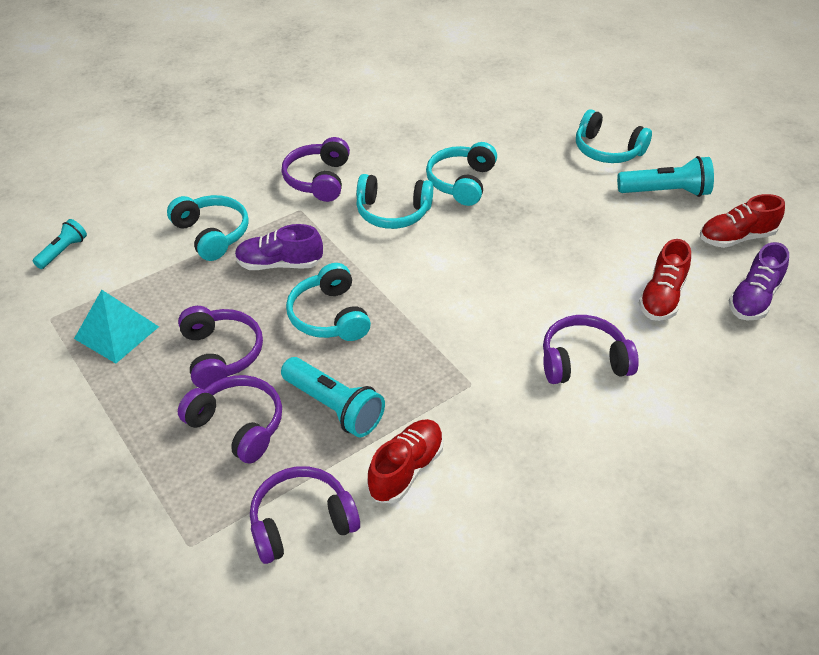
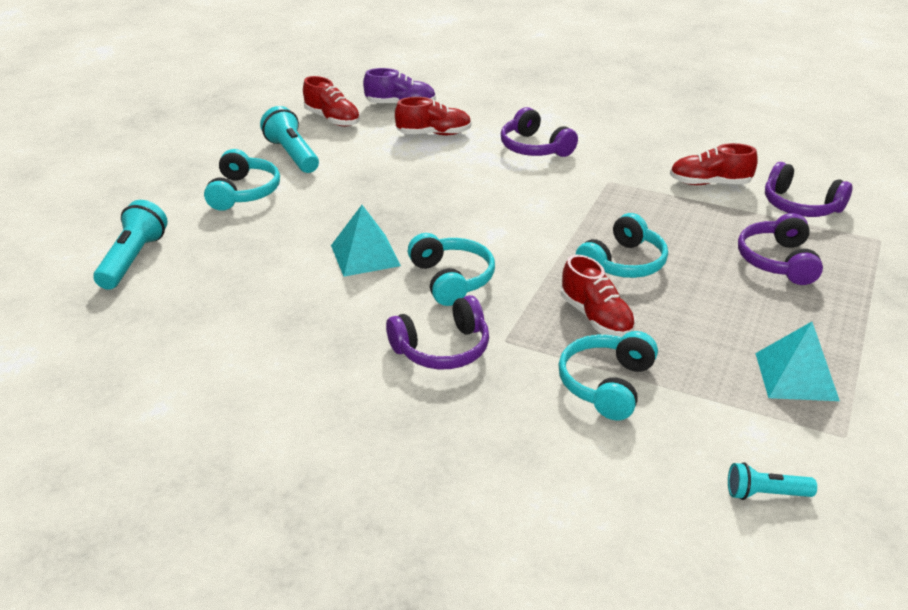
camera: 120 degrees left, 10 degrees down
purple headphones [178,306,263,389] -> none
purple shoe [235,224,323,270] -> red shoe [561,255,636,337]
turquoise flashlight [281,357,385,437] -> turquoise flashlight moved to [93,200,168,290]
turquoise headphones [426,142,497,206] -> turquoise pyramid [331,205,401,277]

